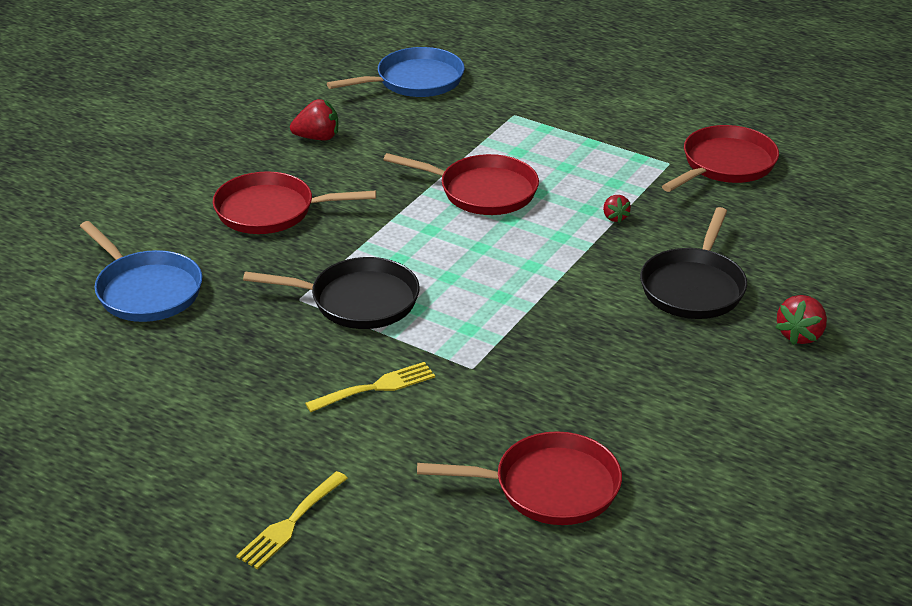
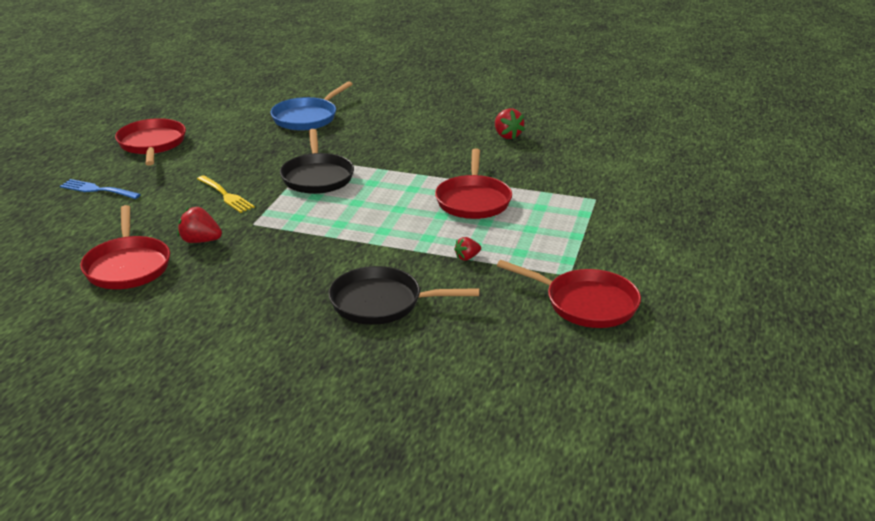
camera: 75 degrees right, 5 degrees down
red pan [213,171,376,234] -> red pan moved to [115,118,186,166]
yellow fork [236,471,348,569] -> blue fork [60,179,141,199]
blue pan [327,47,465,97] -> none
red strawberry [775,295,827,345] -> red strawberry moved to [177,207,222,243]

